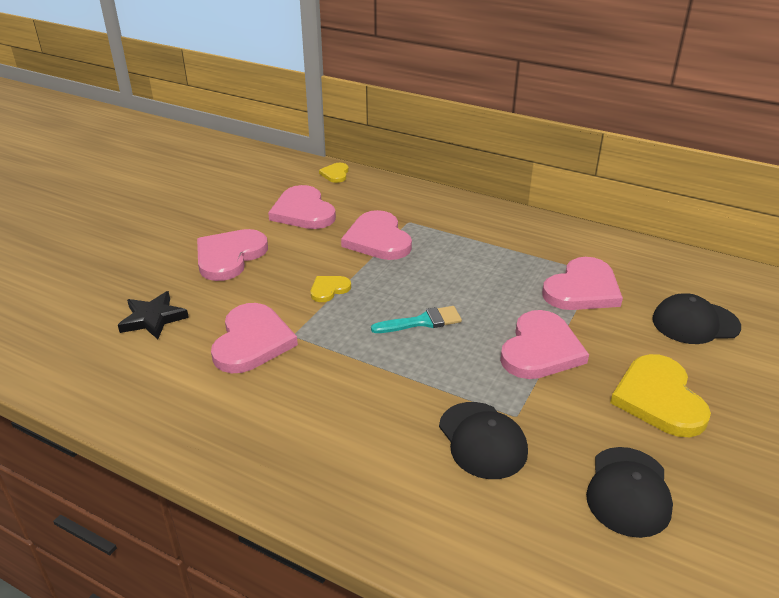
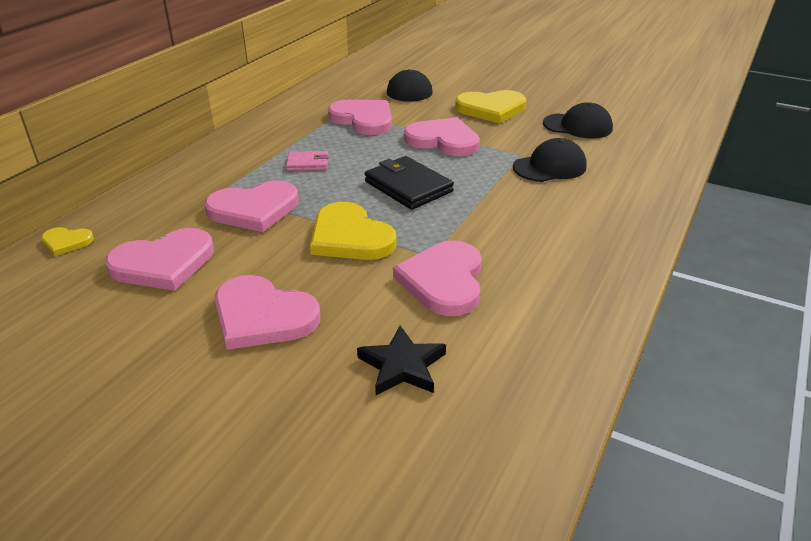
camera: 90 degrees left, 0 degrees up
pink heart [211,303,298,373] -> pink heart turned 90 degrees counterclockwise [393,241,482,316]
yellow heart [311,276,351,302] -> yellow heart [310,202,397,260], size x1.98
turquoise brush [371,306,462,333] -> black wallet [365,156,454,210]
none -> pink wallet [286,151,329,171]

